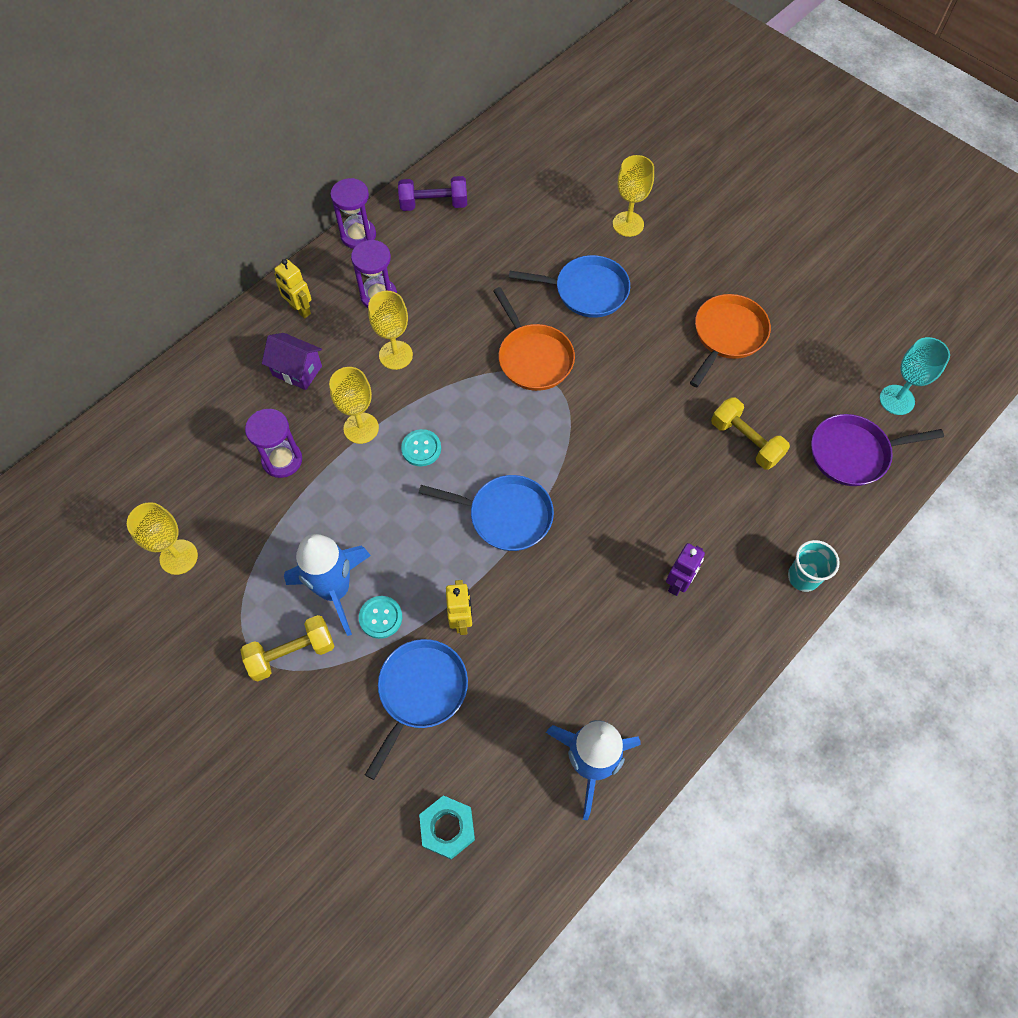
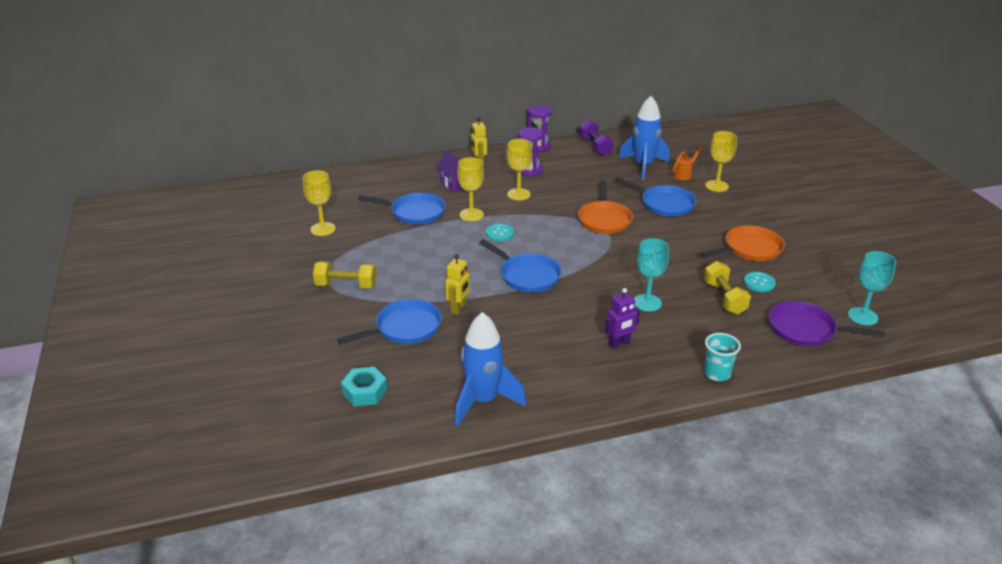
camera: 30 degrees right, 30 degrees down
purple hourglass [245,409,302,478] -> blue pan [358,193,445,225]
blue rocket [284,534,371,636] -> blue rocket moved to [618,96,669,181]
turquoise button [359,596,402,639] -> turquoise button moved to [744,272,776,292]
purple dumbbell [398,176,467,211] -> purple dumbbell turned 45 degrees clockwise [579,120,614,156]
none -> turquoise goblet [634,238,669,311]
none -> orange watering can [673,146,703,180]

